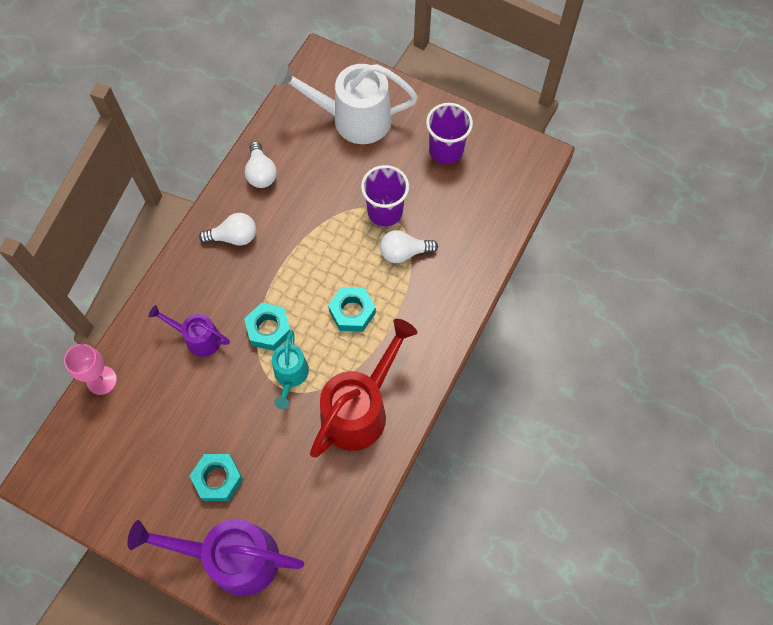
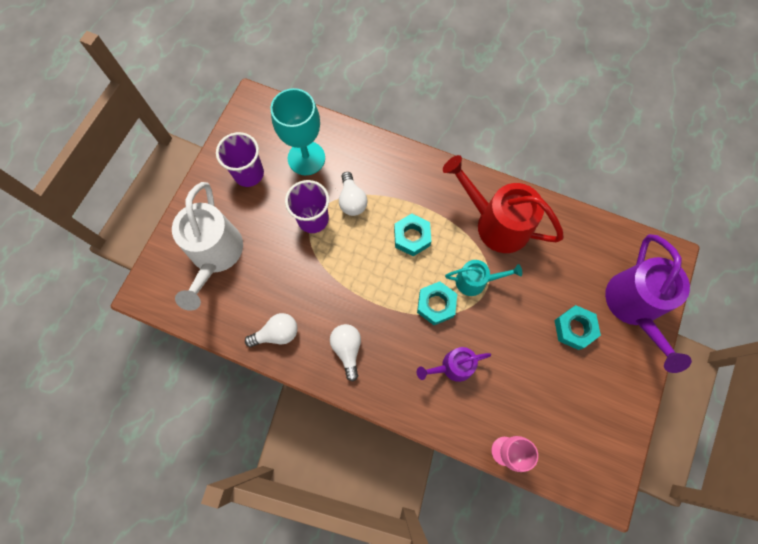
camera: 95 degrees left, 5 degrees up
purple watering can [149,305,230,357] -> purple watering can turned 60 degrees clockwise [417,347,491,382]
none -> turquoise goblet [271,88,325,175]

